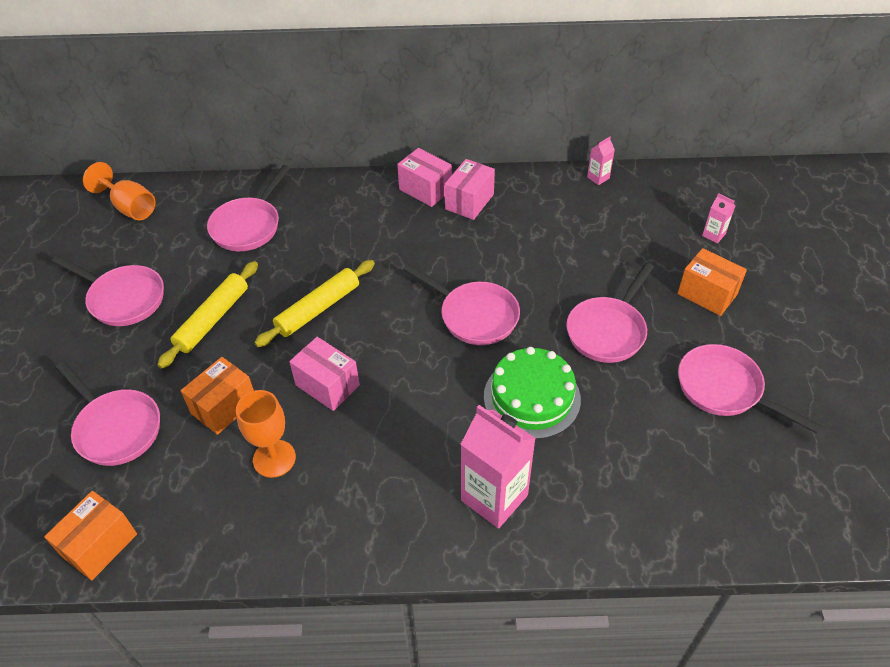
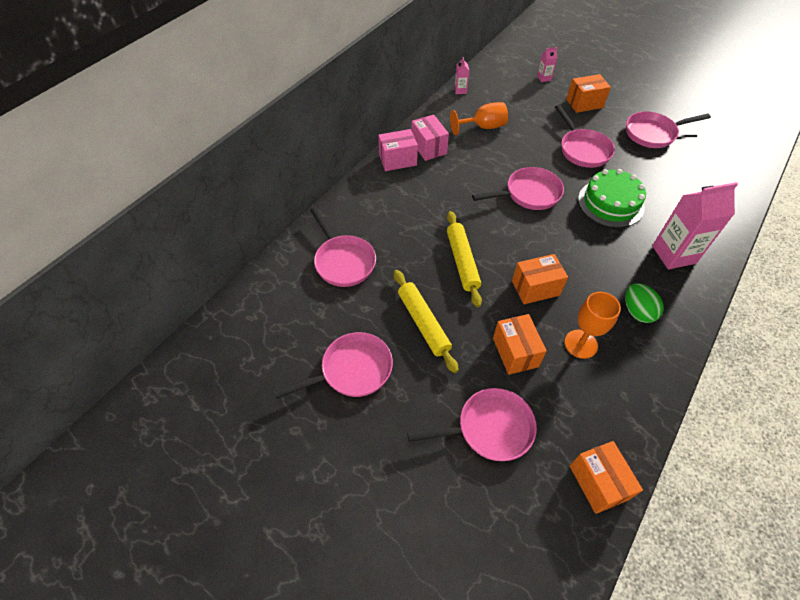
camera: 55 degrees left, 5 degrees up
orange goblet [83,162,156,220] -> orange goblet moved to [450,102,508,136]
pink box [289,337,360,411] -> orange box [512,254,568,304]
none -> green egg [625,283,664,323]

